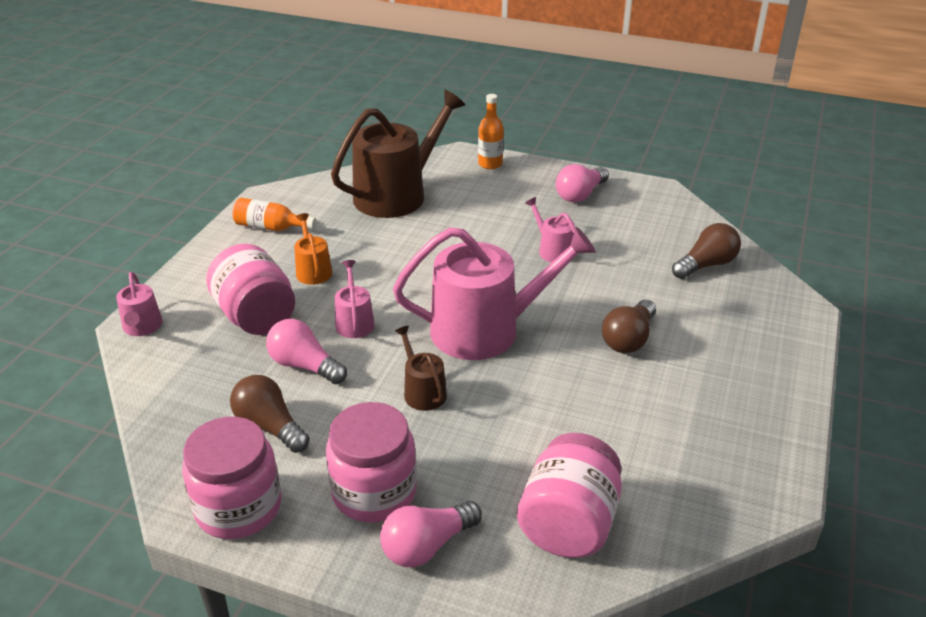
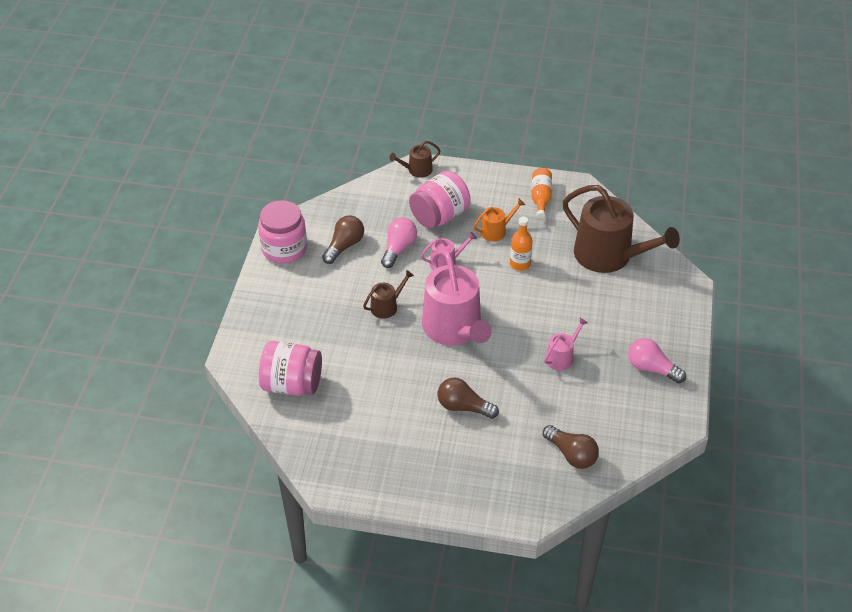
camera: 80 degrees right, 10 degrees up
pink watering can [116,272,163,336] -> brown watering can [389,141,441,178]
pink jar [326,402,417,522] -> none
pink light bulb [380,501,482,567] -> none
orange bottle [478,94,504,169] -> orange bottle moved to [510,216,533,271]

